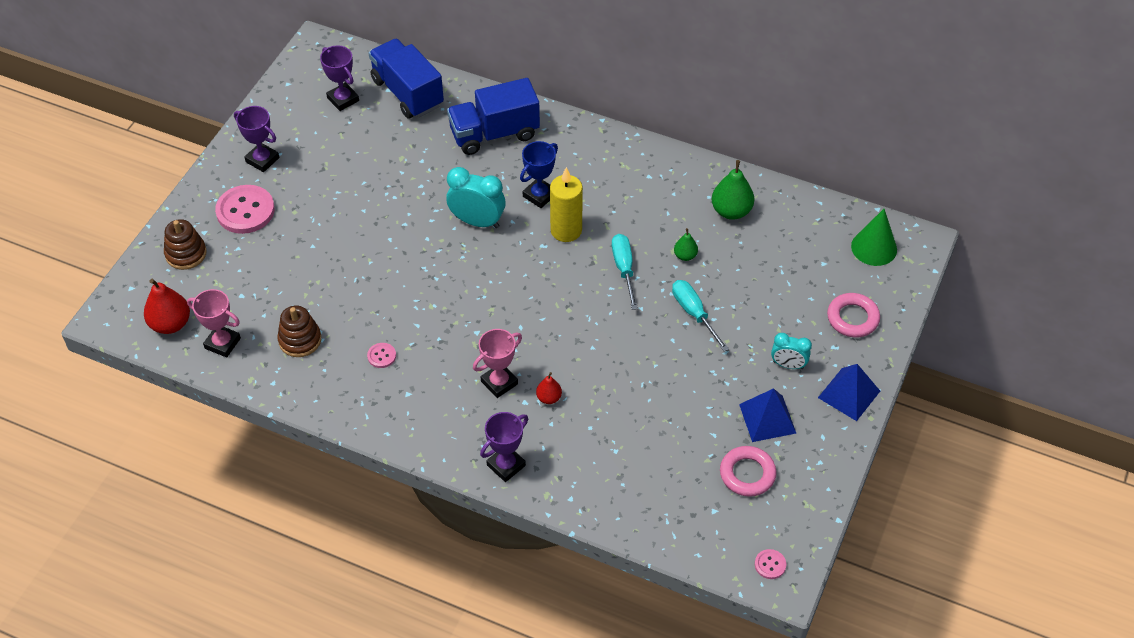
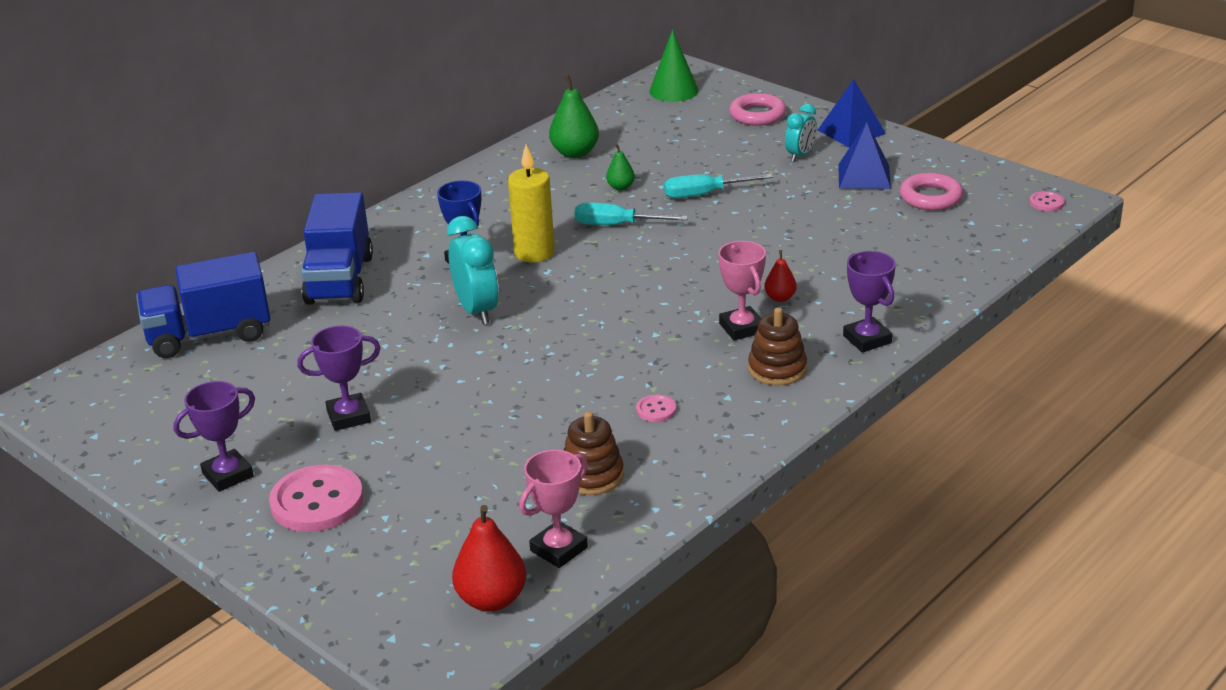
camera: 70 degrees left, 20 degrees down
brown stacking toy [164,219,207,270] -> brown stacking toy moved to [748,307,807,385]
purple trophy [320,45,359,111] -> purple trophy moved to [297,325,381,431]
turquoise clock [446,167,506,228] -> turquoise clock turned 120 degrees clockwise [447,216,499,325]

